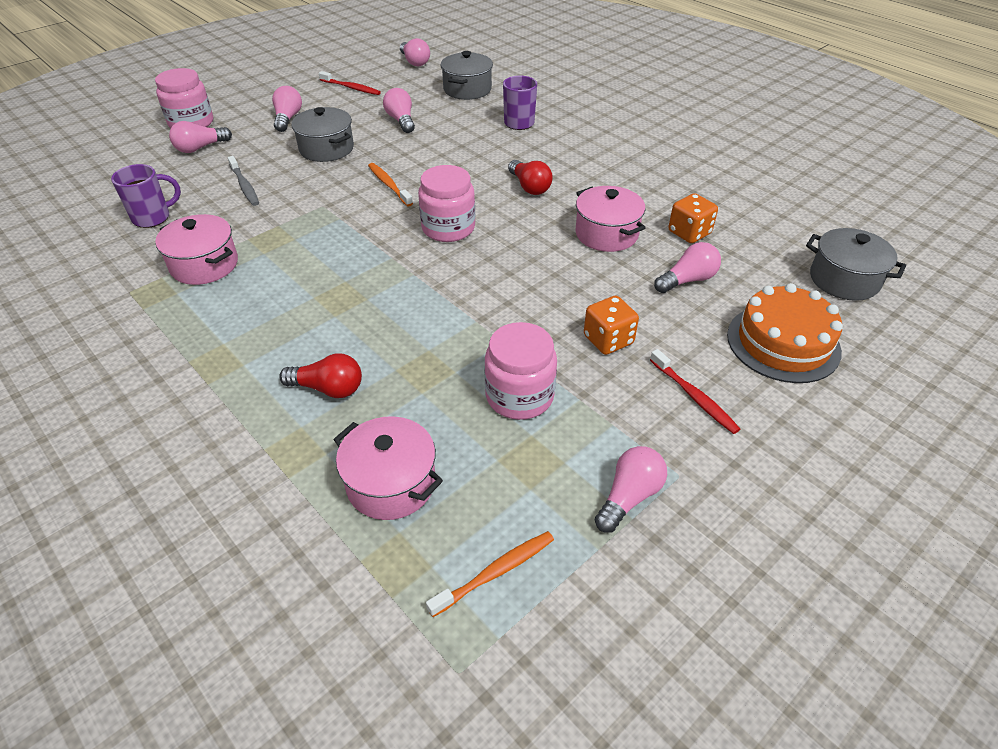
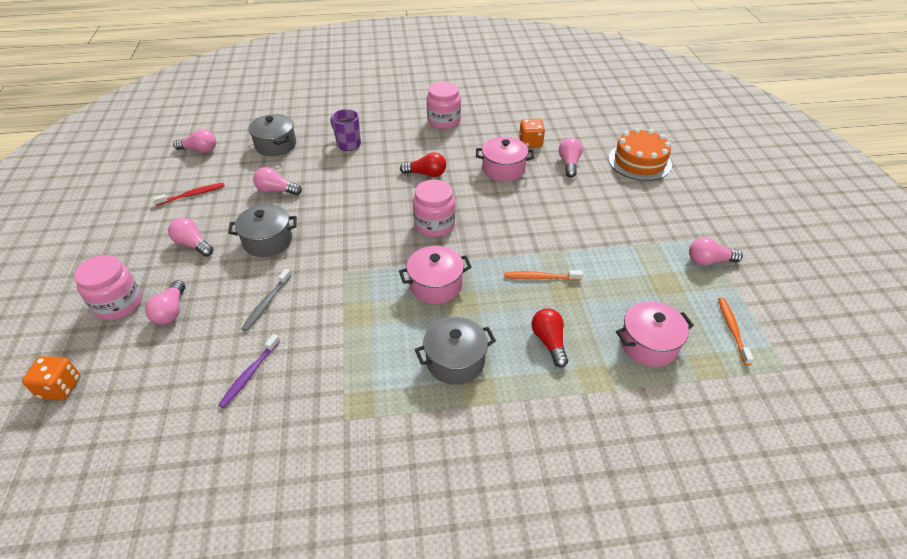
camera: 55 degrees left, 0 degrees up
purple mug [111,164,181,228] -> purple toothbrush [219,334,280,408]
pink pot [155,214,238,285] -> pink pot moved to [399,246,472,304]
grey toothbrush [228,156,259,206] -> grey toothbrush turned 105 degrees clockwise [241,269,292,331]
red light bulb [279,353,362,398] -> red light bulb turned 60 degrees counterclockwise [532,308,568,368]
orange toothbrush [368,163,413,207] -> orange toothbrush moved to [504,270,583,281]
pink jar [484,322,557,420] -> pink jar moved to [427,82,461,129]
orange dice [584,296,639,355] -> orange dice moved to [22,356,80,401]
pink light bulb [595,446,667,533] -> pink light bulb turned 75 degrees counterclockwise [689,237,743,266]
red toothbrush [650,349,740,434] -> none
grey pot [806,228,906,301] -> grey pot moved to [415,317,496,385]

